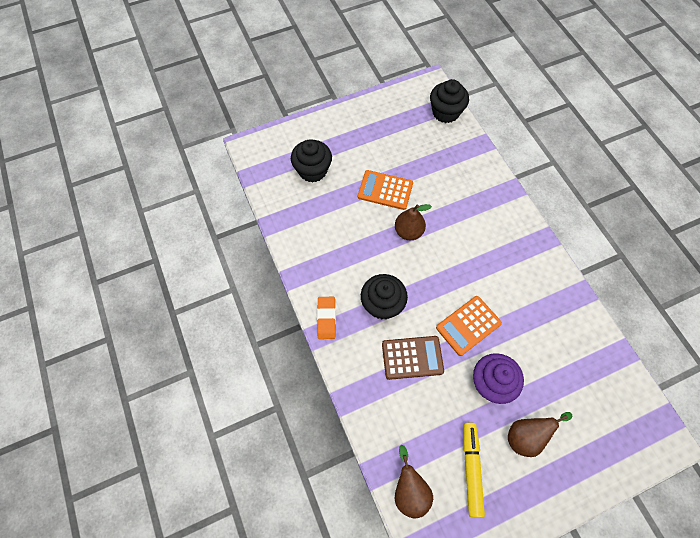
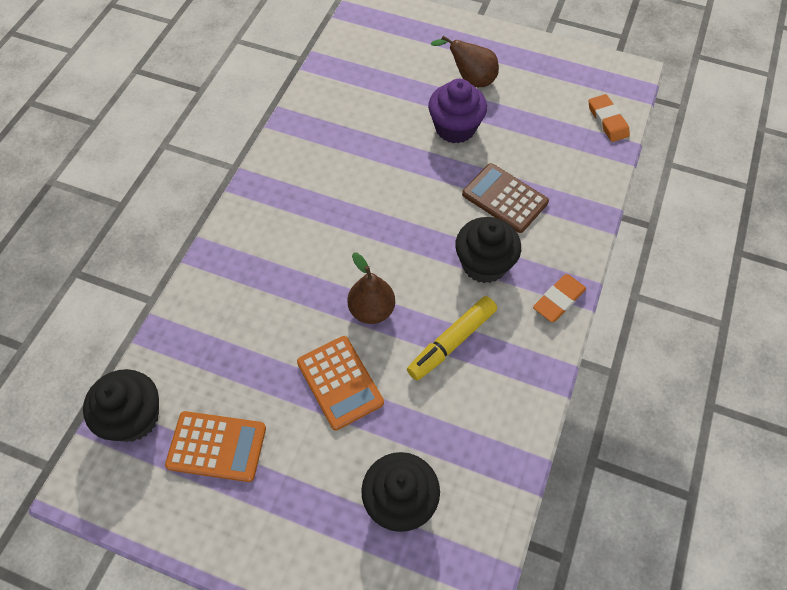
camera: 135 degrees left, 5 degrees down
brown pear [395,445,433,518] -> orange eraser [588,94,630,142]
orange calculator [436,296,502,356] -> orange calculator moved to [165,411,266,482]
yellow marker [463,423,485,517] -> yellow marker moved to [407,296,497,381]

